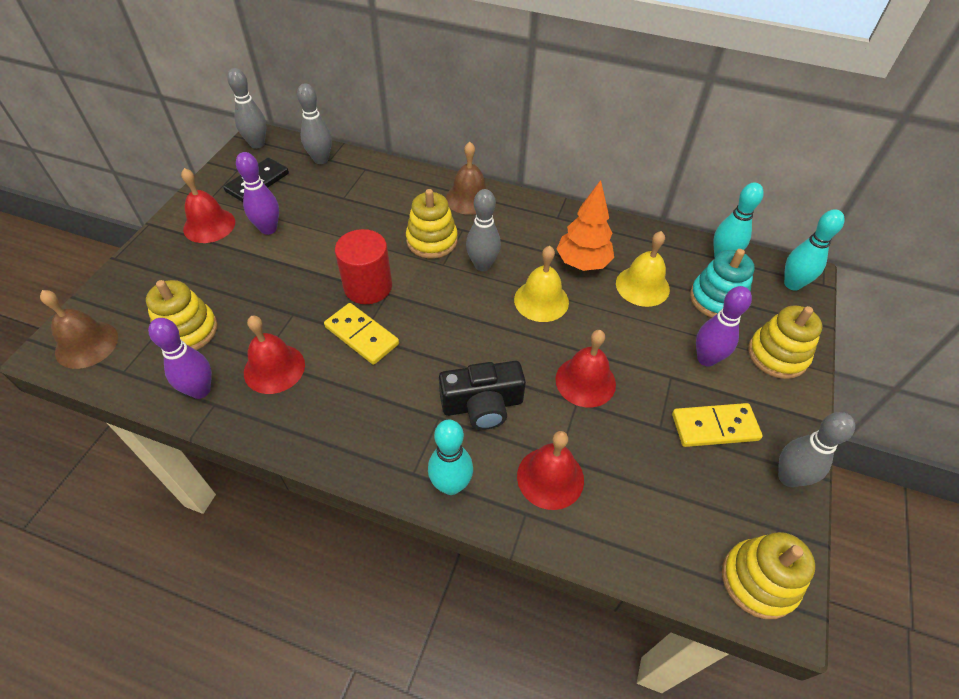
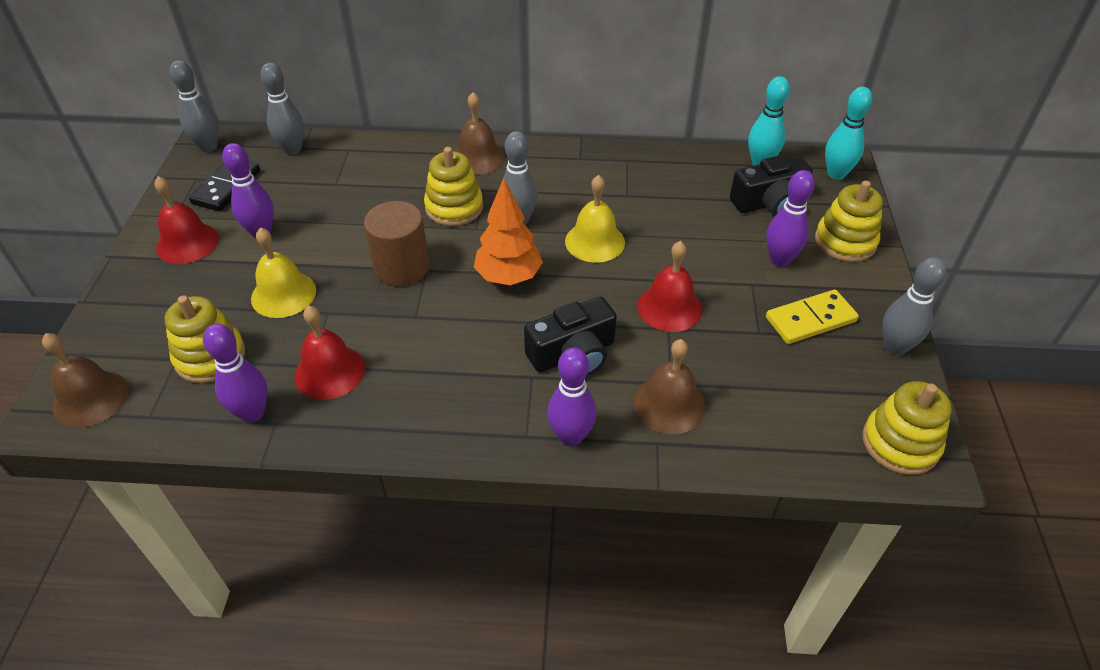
camera: 15 degrees left, 5 degrees down
yellow domino [324,303,399,365] -> none
red cylinder [335,229,392,304] -> brown cylinder [364,201,430,286]
turquoise bowling pin [428,420,473,495] -> purple bowling pin [547,347,597,446]
red bell [517,431,584,510] -> brown bell [633,339,706,434]
orange tree [557,180,614,271] -> orange tree moved to [474,178,543,285]
yellow bell [616,231,670,307] -> yellow bell moved to [251,227,316,318]
turquoise stacking toy [690,249,755,317] -> black camera [730,155,813,217]

